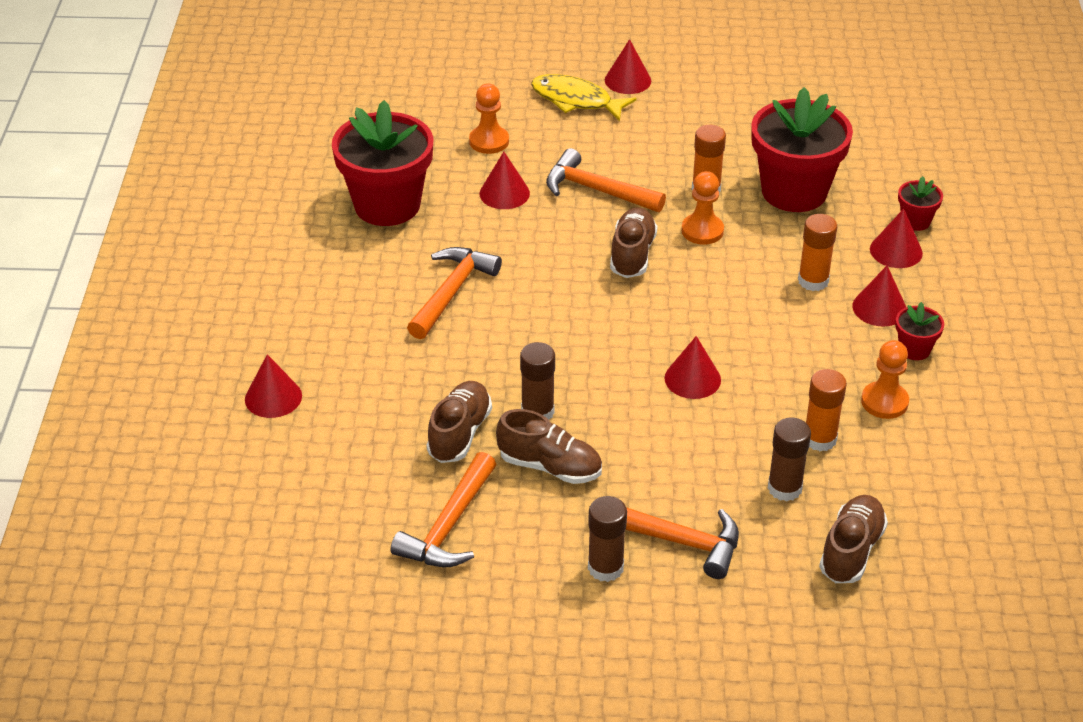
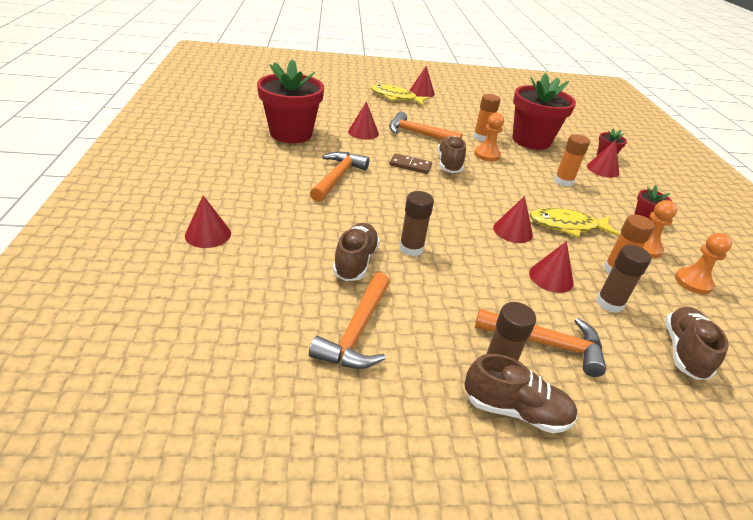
camera: 10 degrees left, 5 degrees down
orange pawn [469,84,509,154] -> orange pawn moved to [675,233,732,294]
brown shoe [496,409,602,484] -> brown shoe moved to [465,354,578,433]
red cone [852,266,906,327] -> red cone moved to [529,241,574,293]
none -> brown domino [389,153,432,174]
none -> yellow fish [530,208,620,238]

